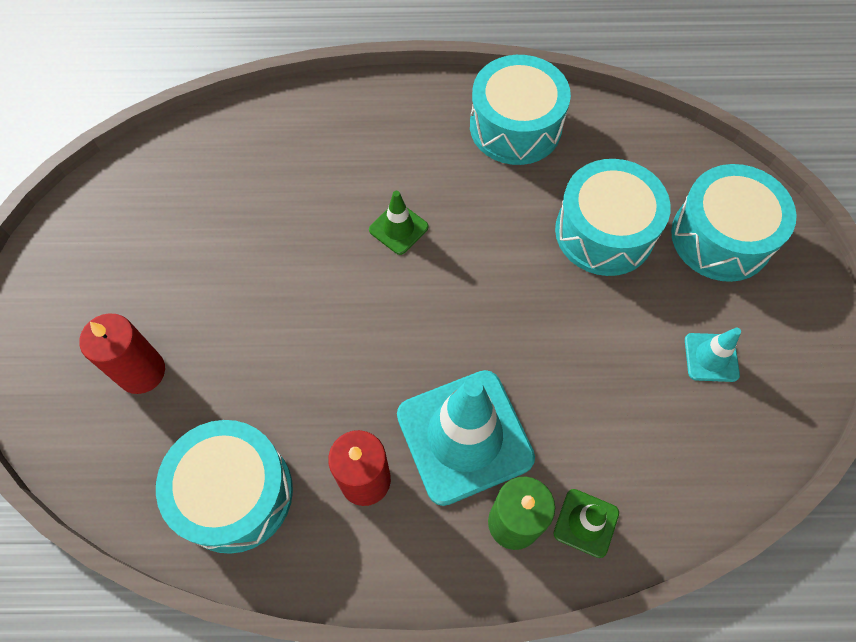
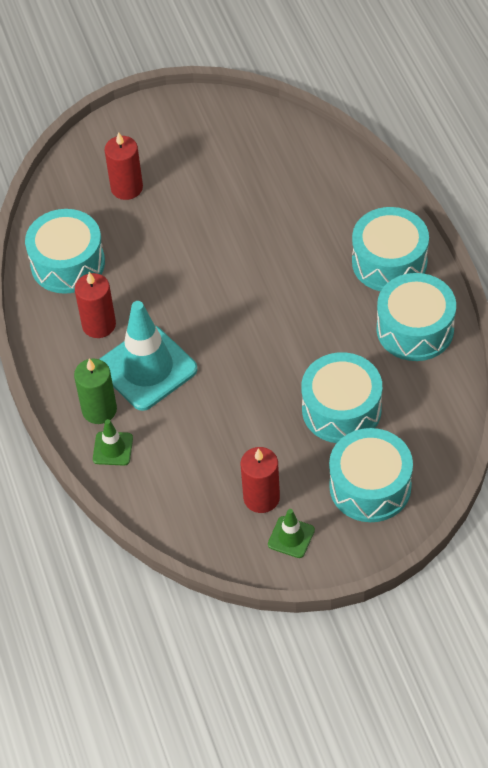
camera: 75 degrees right, 10 degrees down
green traffic cone [369,191,429,255] -> green traffic cone moved to [268,509,315,558]
turquoise traffic cone [685,328,741,382] -> red candle [241,447,280,513]
none -> turquoise drum [352,207,429,292]

